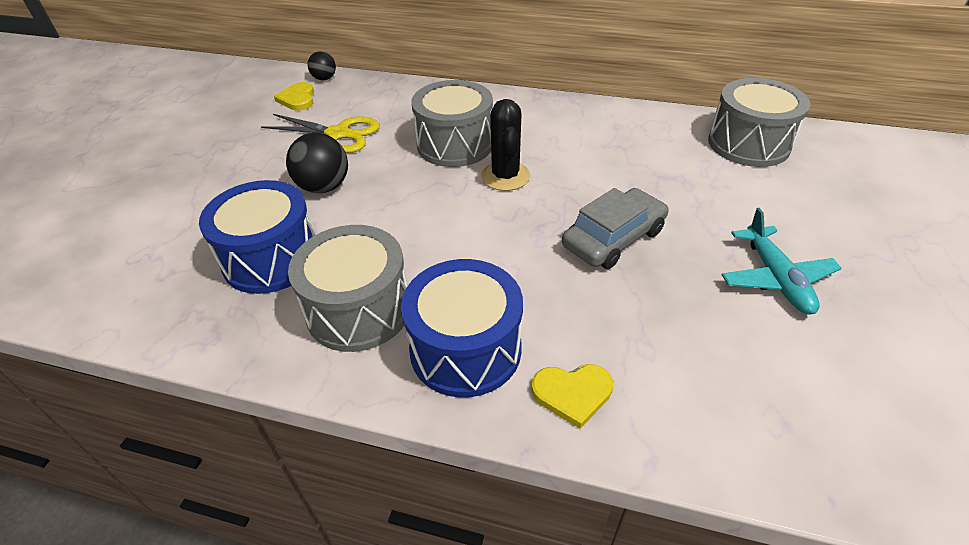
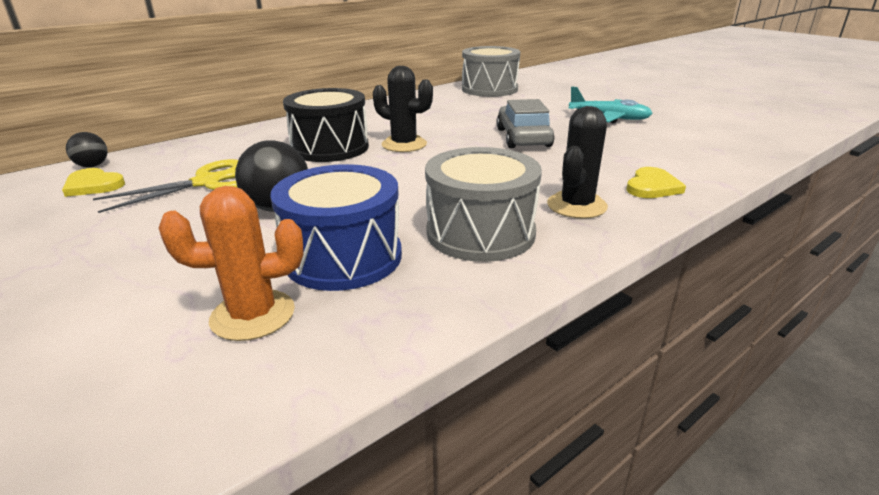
camera: 55 degrees left, 15 degrees down
blue drum [401,259,523,397] -> black cactus [547,106,608,219]
grey drum [411,80,493,167] -> black drum [283,88,369,162]
none -> orange cactus [159,186,303,341]

